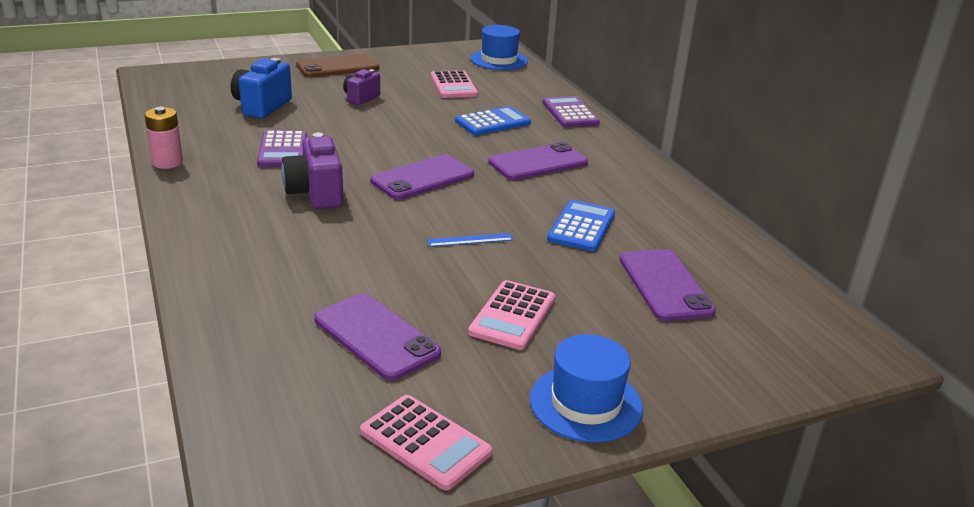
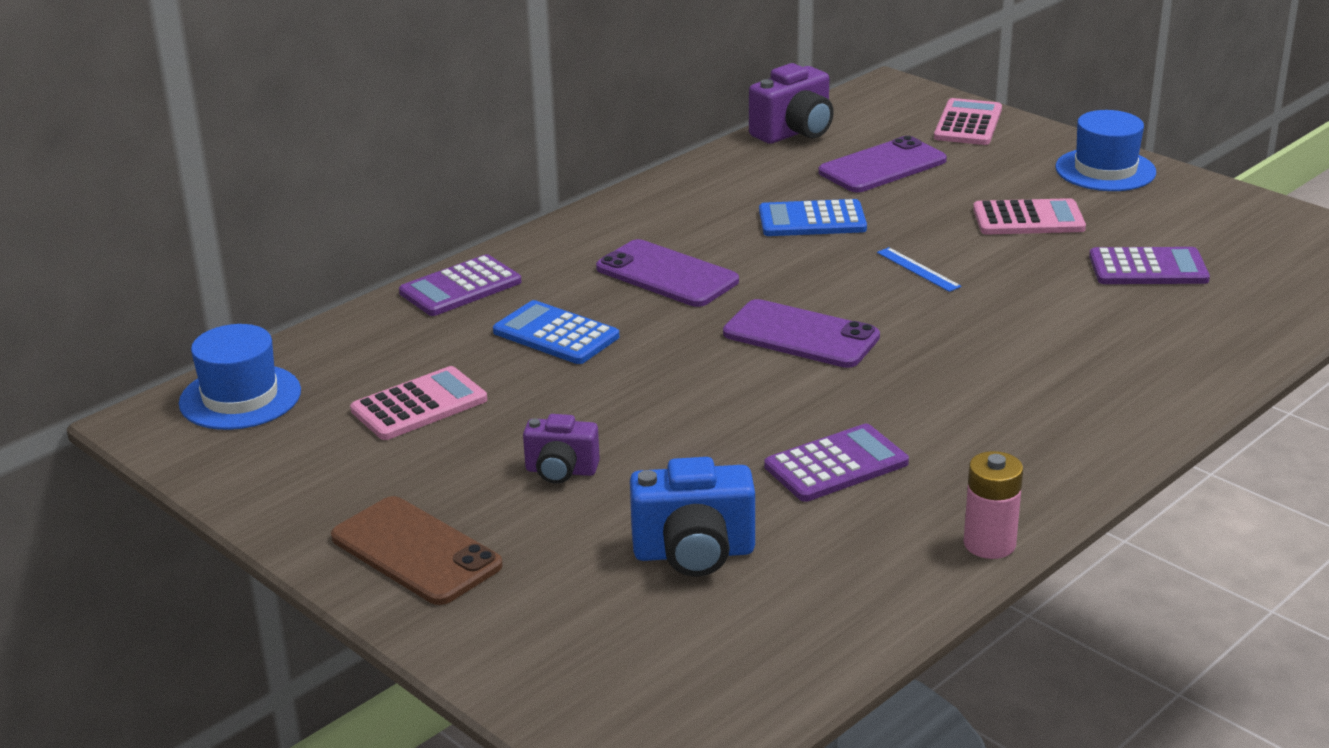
camera: 110 degrees left, 0 degrees up
purple camera [281,133,343,209] -> purple camera moved to [749,63,834,144]
purple phone [314,293,441,381] -> purple calculator [1089,247,1210,284]
pink calculator [360,395,492,491] -> pink calculator moved to [934,98,1002,145]

